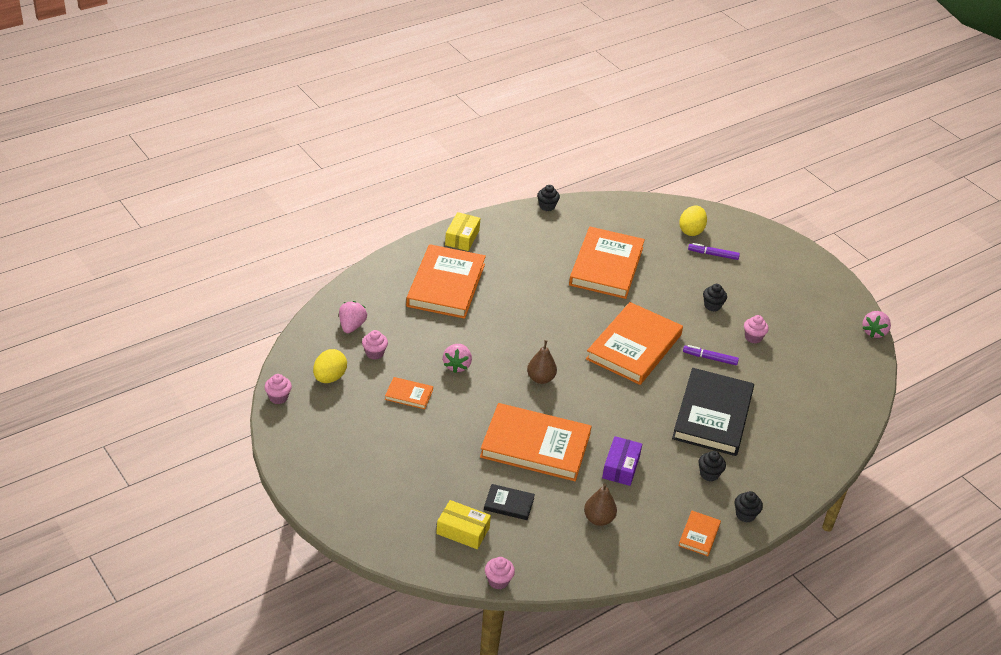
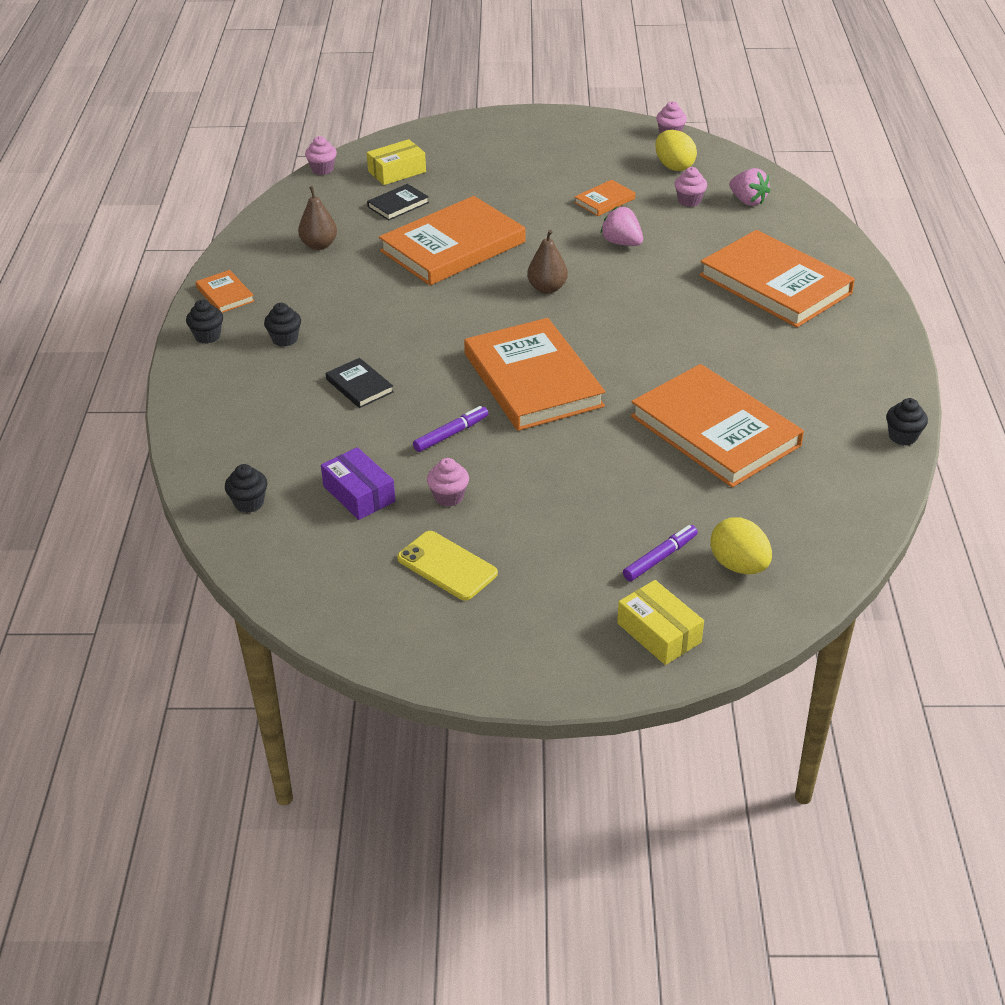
camera: 130 degrees right, 0 degrees up
yellow box [445,212,480,251] -> yellow box moved to [617,580,704,665]
purple box [602,436,642,486] -> purple box moved to [321,447,395,520]
black book [672,368,754,456] -> black book [326,358,394,408], size x0.44
black cupcake [703,284,727,311] -> black cupcake moved to [225,464,267,513]
pink strawberry [862,311,891,338] -> none
none -> yellow phone [397,531,498,600]

